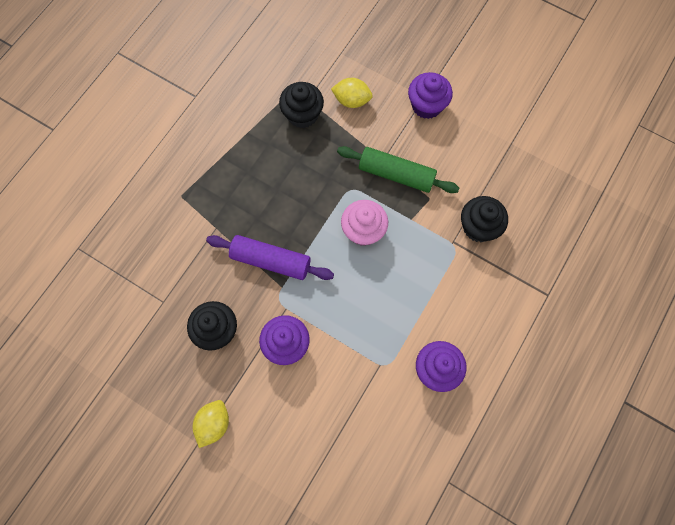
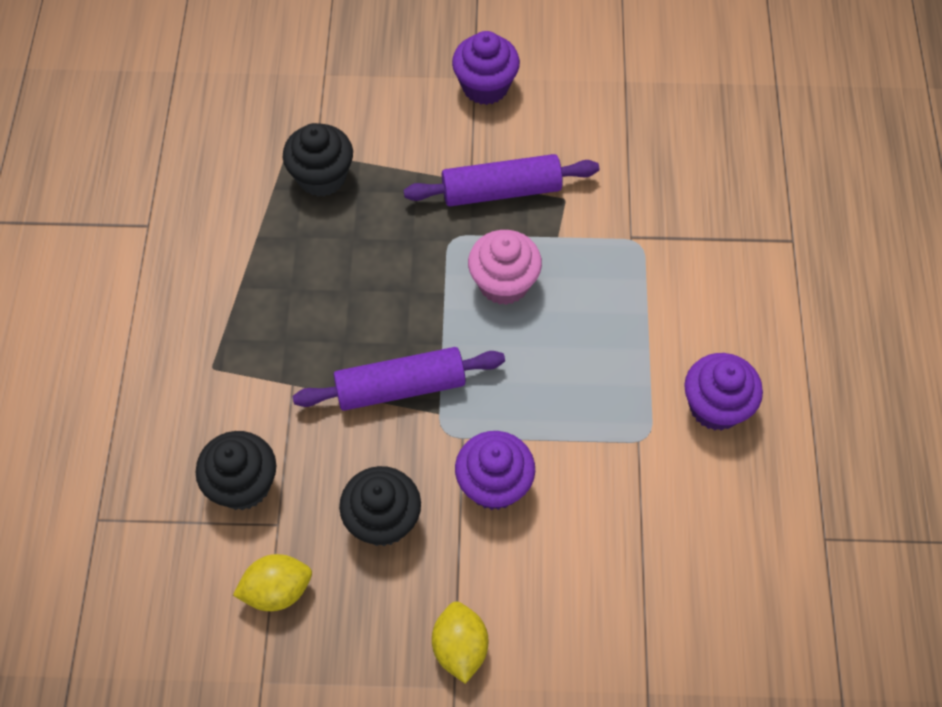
camera: 30 degrees left, 10 degrees down
yellow lemon [331,78,373,108] -> yellow lemon moved to [233,554,312,611]
green rolling pin [337,146,459,193] -> purple rolling pin [404,154,599,206]
black cupcake [461,196,508,242] -> black cupcake moved to [196,431,276,510]

